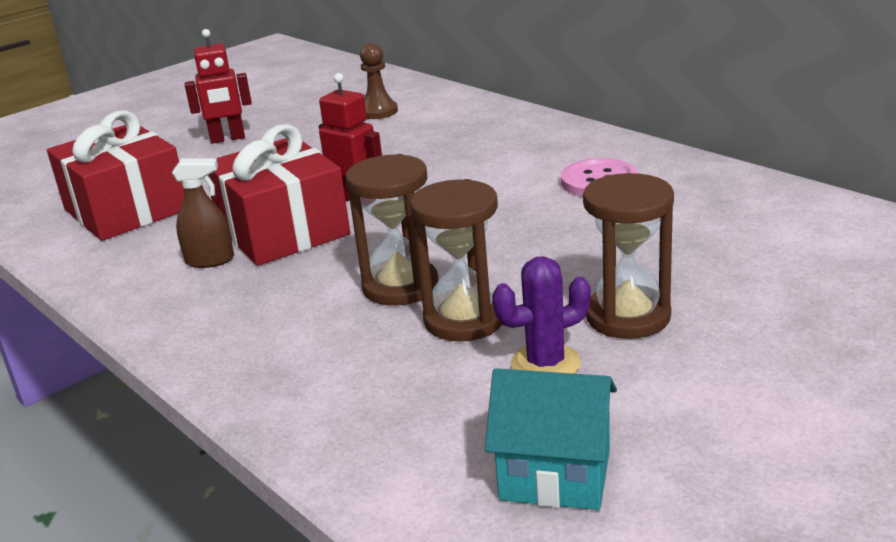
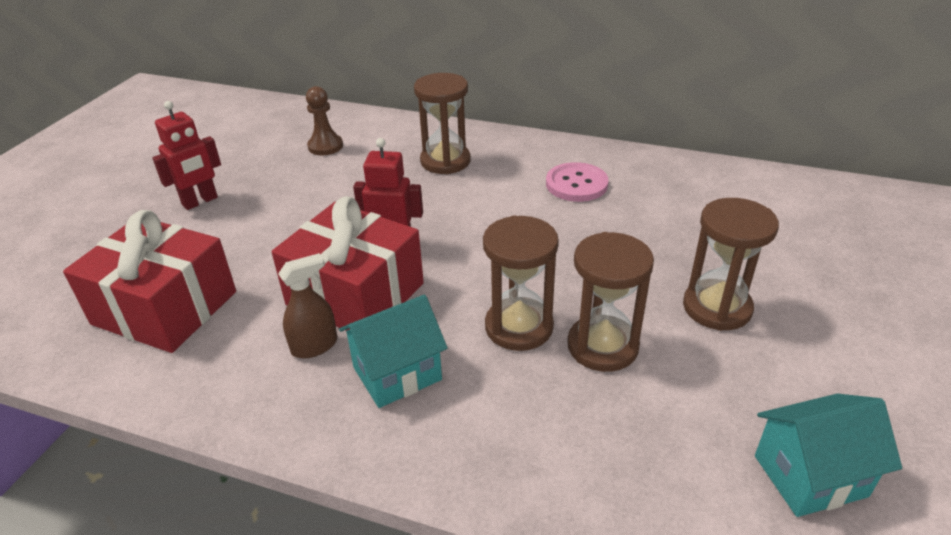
camera: 30 degrees left, 10 degrees up
purple cactus [492,256,591,374] -> none
none -> turquoise house [339,294,448,408]
none -> brown hourglass [414,73,471,174]

